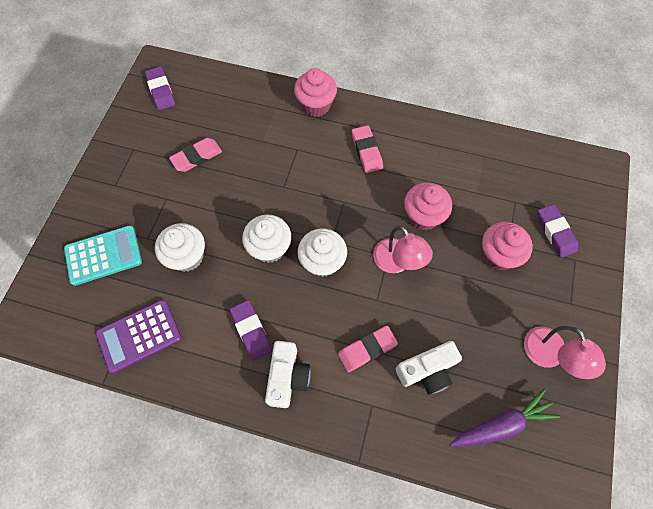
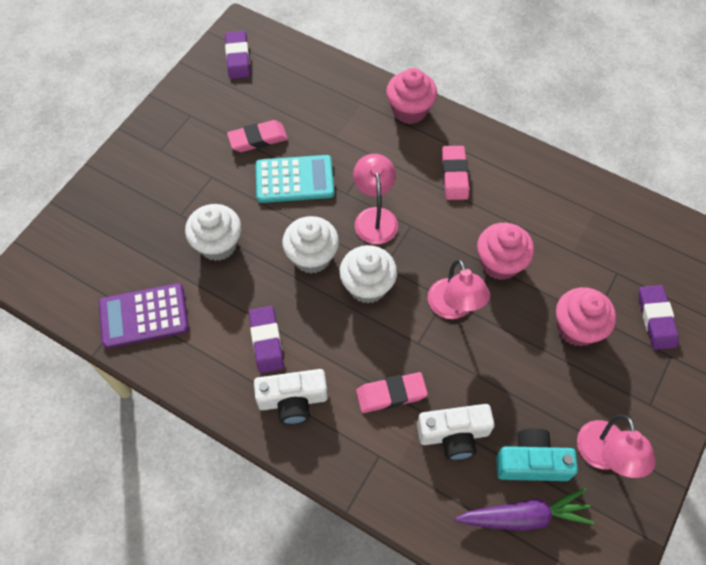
camera: 15 degrees right, 5 degrees down
turquoise calculator [64,225,142,286] -> turquoise calculator moved to [255,155,334,203]
white camera [265,341,311,408] -> white camera turned 60 degrees clockwise [254,369,328,424]
none -> pink lamp [353,154,398,244]
none -> turquoise camera [496,428,578,481]

